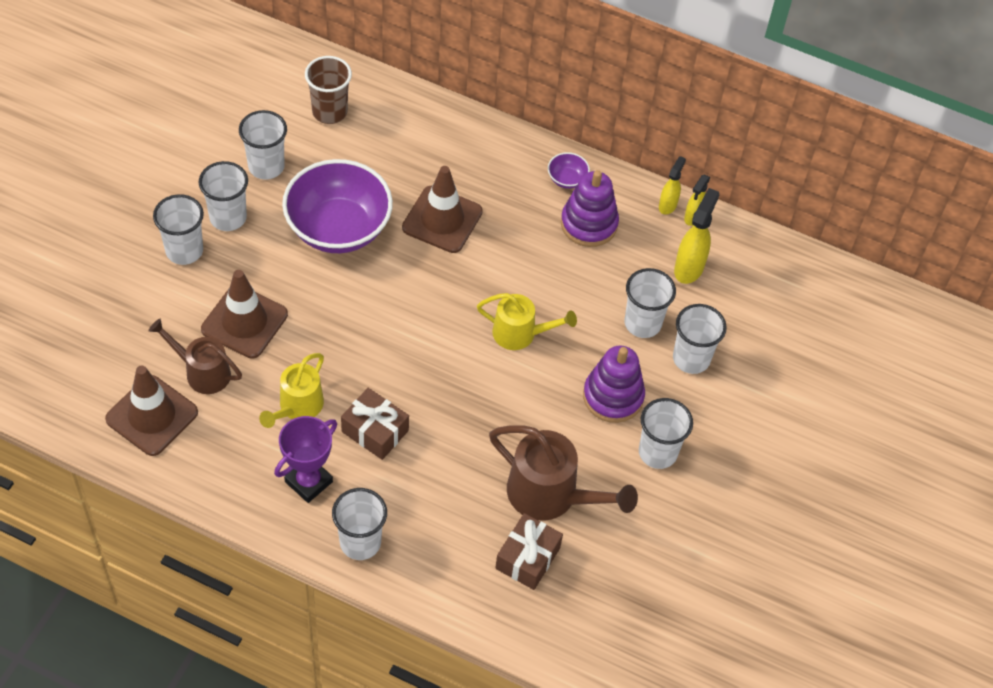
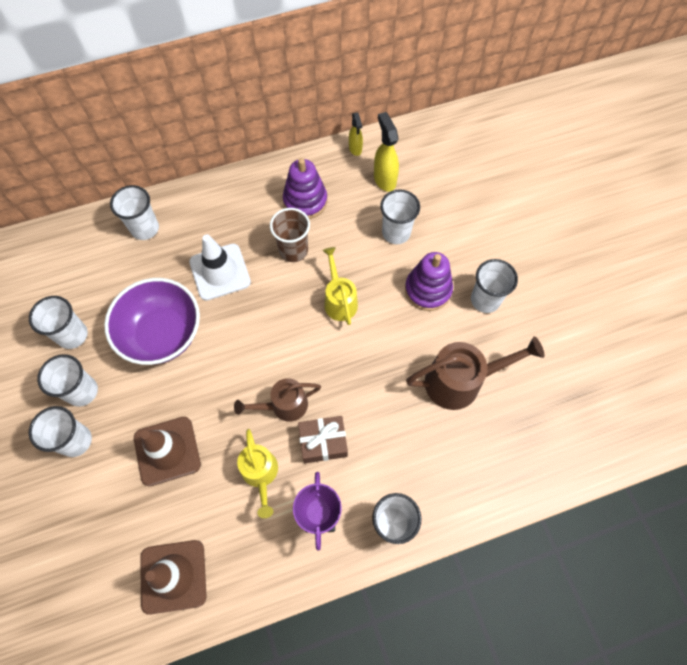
camera: 40 degrees left, 10 degrees up
brown watering can [148,319,242,394] -> brown watering can moved to [234,378,321,422]
brown cup [305,56,352,124] -> brown cup moved to [270,208,310,262]
brown traffic cone [402,166,483,253] -> white traffic cone [189,234,251,301]
yellow watering can [477,293,577,350] -> yellow watering can turned 75 degrees counterclockwise [323,247,358,325]
brown gift [495,513,563,590] -> none
purple bowl [548,152,590,189] -> none
yellow spray bottle [659,156,686,215] -> none
white cup [673,304,727,374] -> white cup moved to [110,185,159,240]

